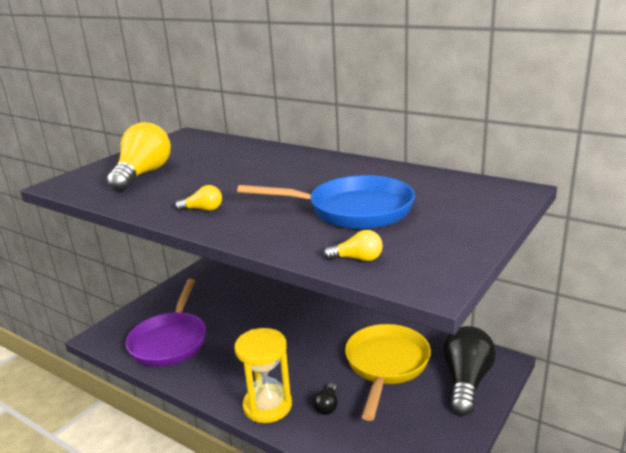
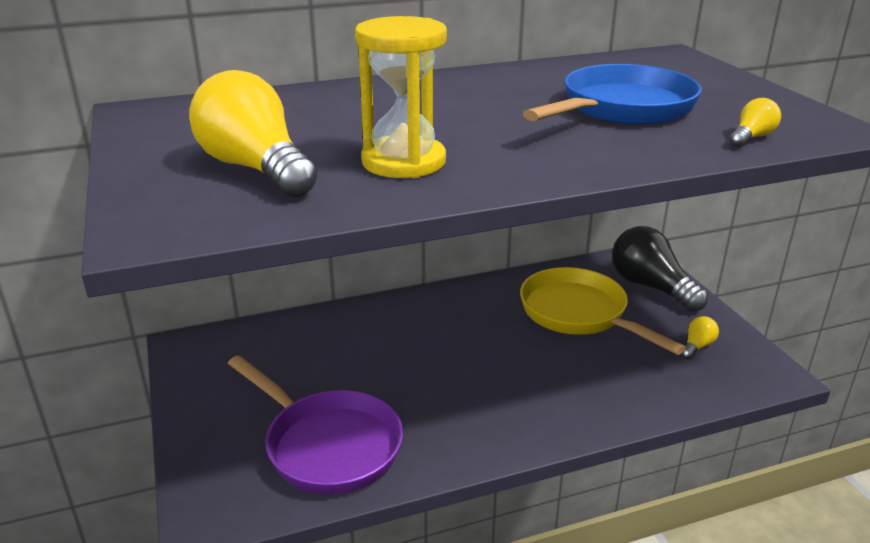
camera: 55 degrees left, 5 degrees up
yellow light bulb [175,185,222,211] -> yellow light bulb moved to [681,316,719,360]
yellow hourglass [234,328,292,423] -> yellow hourglass moved to [355,16,447,178]
black light bulb [313,383,338,415] -> none

